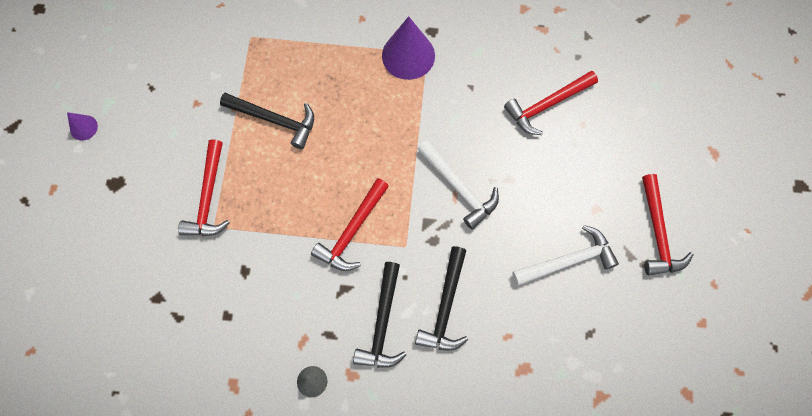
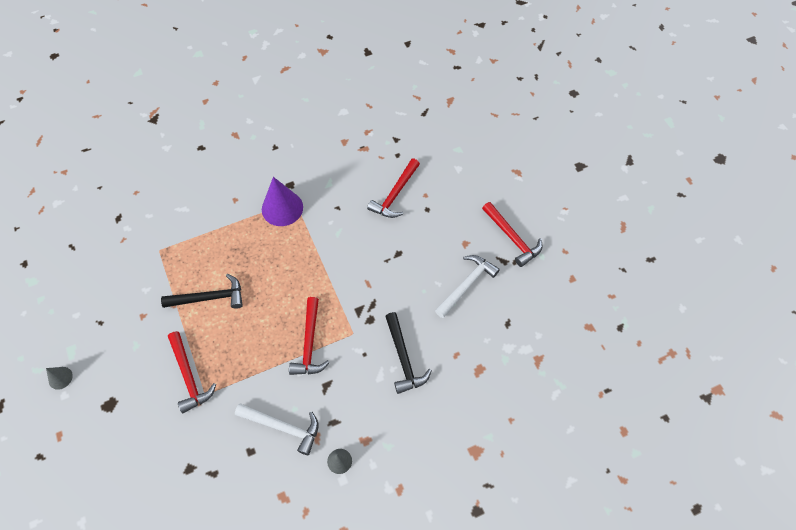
camera: 30 degrees left, 10 degrees down
purple cone [67,112,98,141] -> grey cone [46,367,73,390]
black hammer [353,262,406,368] -> none
white hammer [417,140,499,230] -> white hammer moved to [235,403,318,455]

